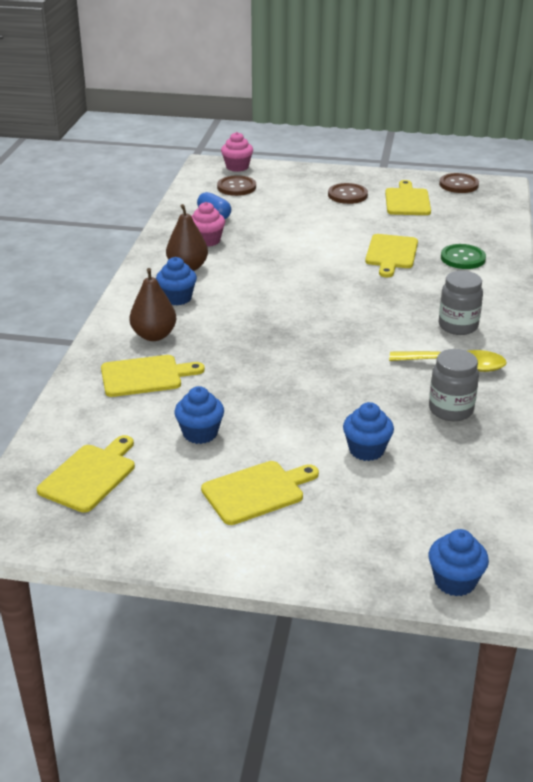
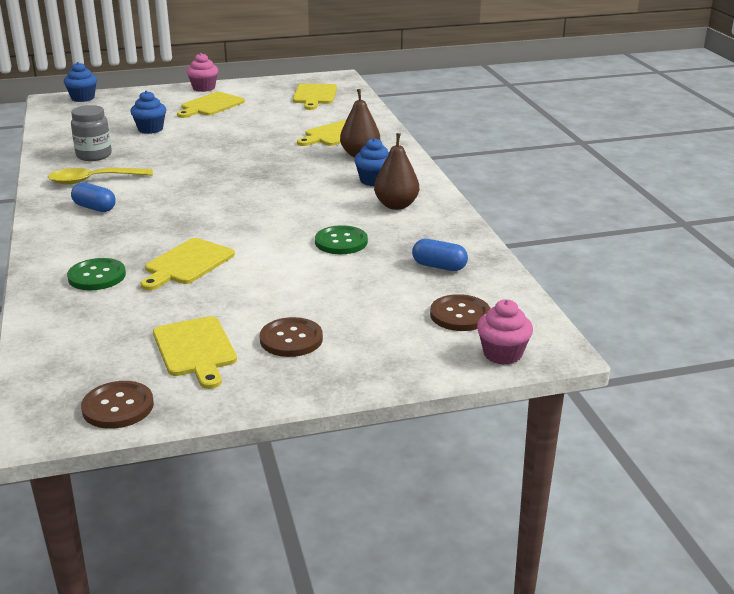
camera: 155 degrees right, 5 degrees down
blue cupcake [174,386,224,444] -> none
pink cupcake [192,202,225,247] -> pink cupcake moved to [187,53,218,92]
yellow cutting board [365,234,418,277] -> yellow cutting board turned 135 degrees counterclockwise [140,238,235,290]
grey jar [439,271,483,335] -> blue capsule [71,182,116,212]
none -> green button [315,225,368,254]

